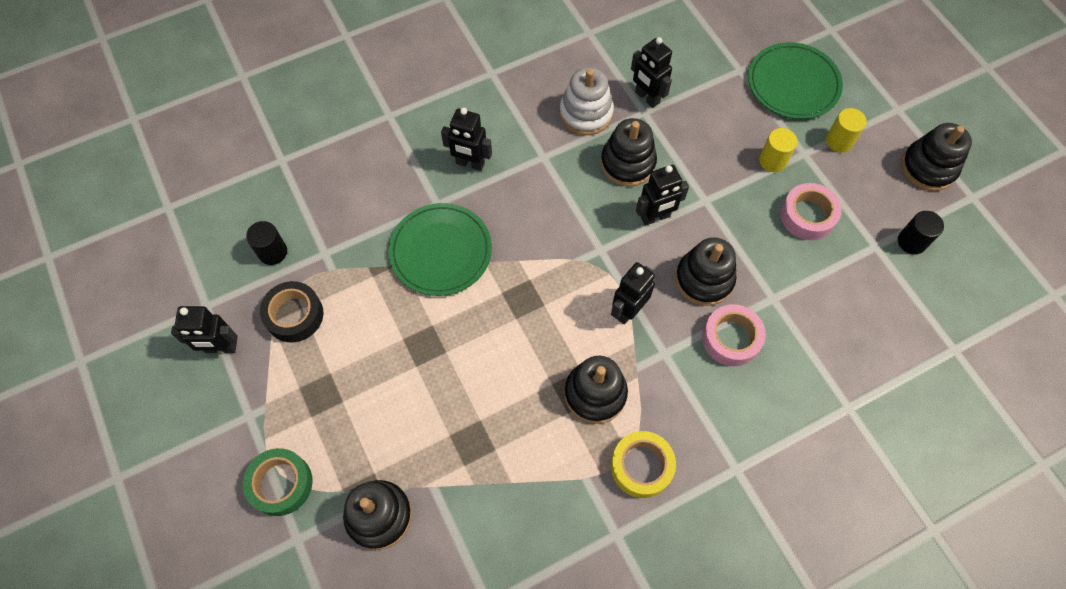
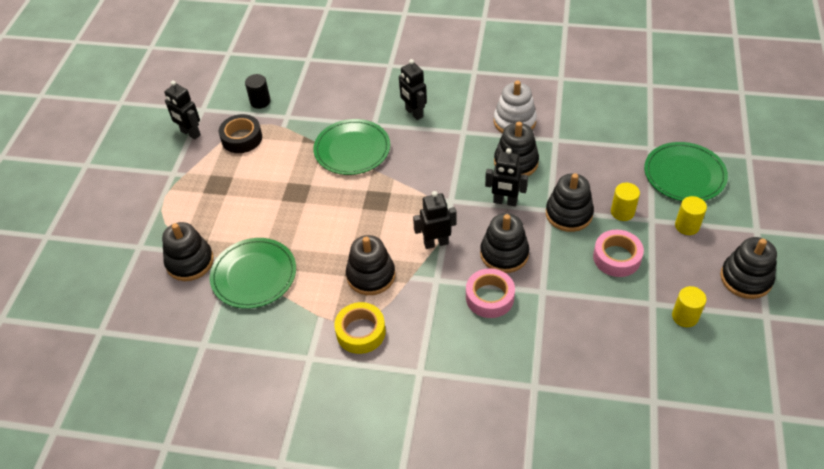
camera: 40 degrees right, 15 degrees down
green tape [243,448,313,516] -> none
black robot [631,37,672,108] -> none
black cylinder [898,211,944,255] -> yellow cylinder [672,286,706,327]
none -> green plate [210,238,296,309]
none -> black stacking toy [546,173,594,232]

